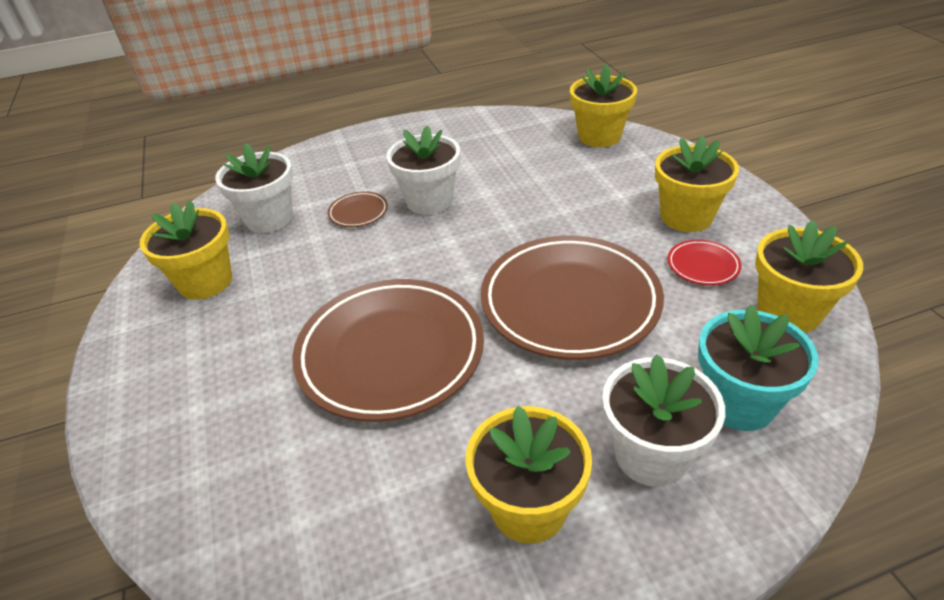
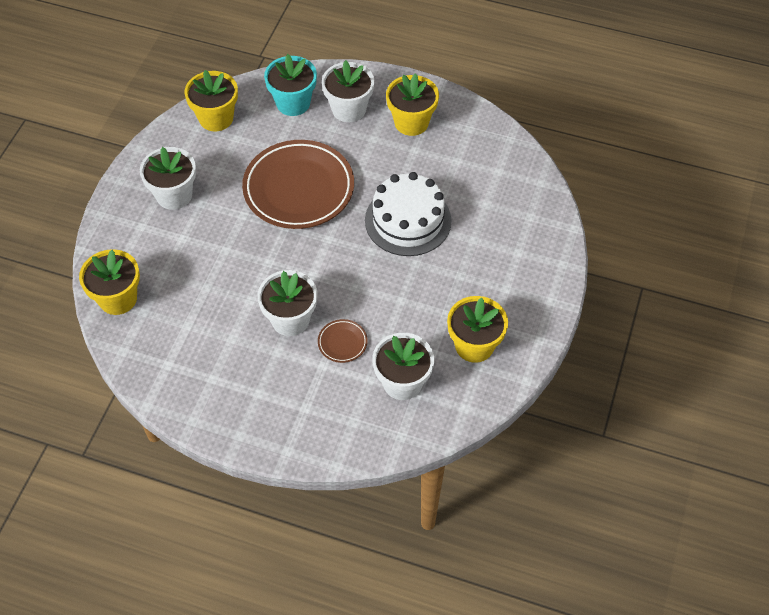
camera: 145 degrees left, 15 degrees up
brown plate [292,279,484,422] -> white cake [365,172,452,256]
yellow flower pot [655,136,739,232] -> white flower pot [140,147,196,210]
red plate [668,239,742,285] -> none

